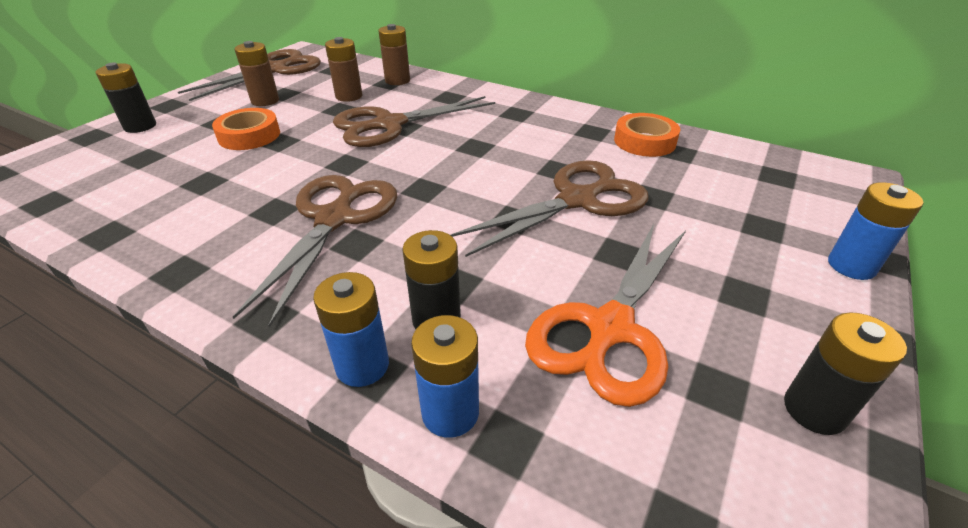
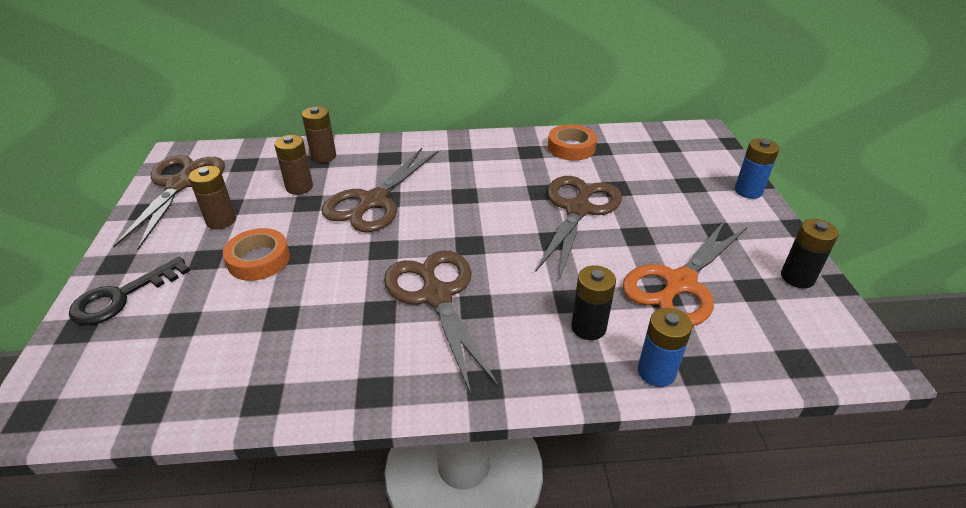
camera: 35 degrees left, 0 degrees up
black battery [95,62,156,133] -> black key [69,257,190,325]
blue battery [313,272,389,387] -> none
orange scissors [525,224,686,407] -> orange scissors turned 45 degrees clockwise [622,220,747,326]

